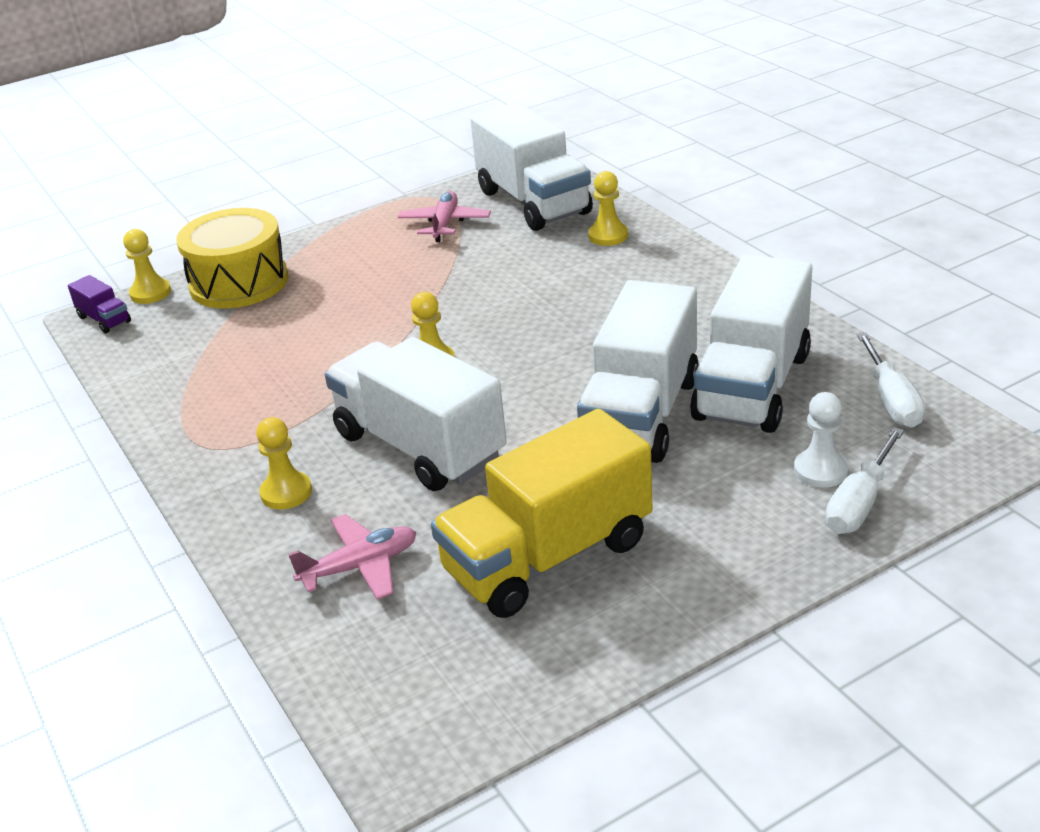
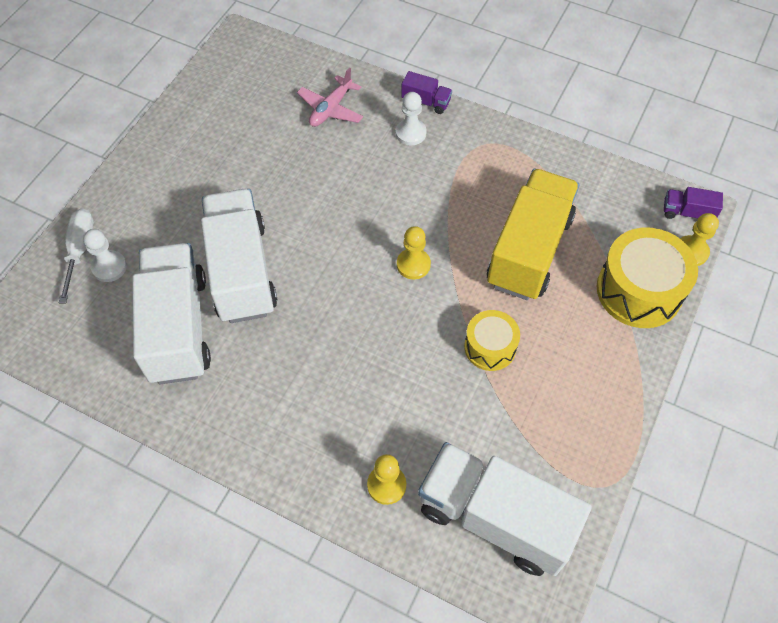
camera: 145 degrees right, 25 degrees up
yellow pawn [256,417,312,509] -> white pawn [396,92,427,145]
white truck [325,337,507,491] -> none
pink plane [398,191,491,242] -> none
yellow truck [431,409,652,618] -> yellow truck moved to [487,169,579,300]
white screwdriver [857,333,925,428] -> none
none -> purple truck [401,71,452,114]
none -> yellow drum [464,310,520,371]

